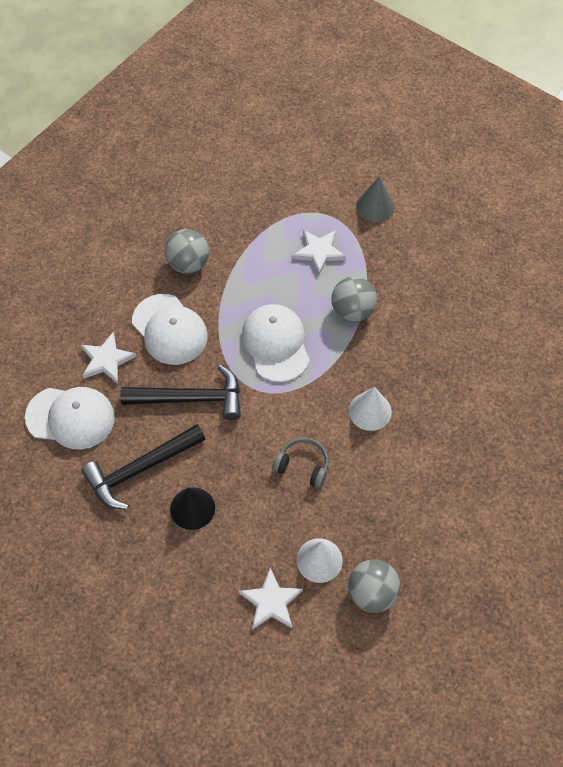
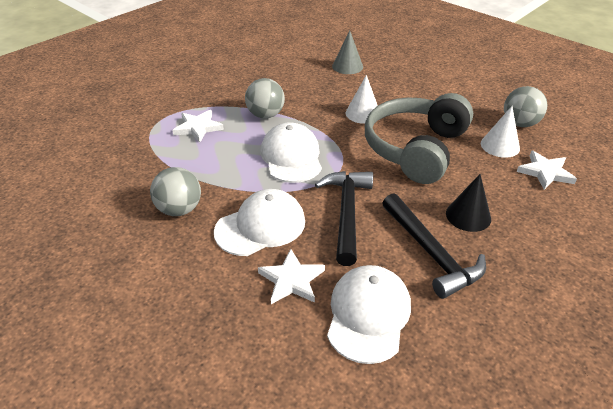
camera: 85 degrees left, 20 degrees down
white cap [241,304,310,382] -> white cap turned 90 degrees clockwise [261,123,322,183]
grey headphones [272,437,329,488] -> grey headphones [365,93,473,184], size x2.34
grey cone [356,176,395,222] -> grey cone moved to [332,31,363,74]

